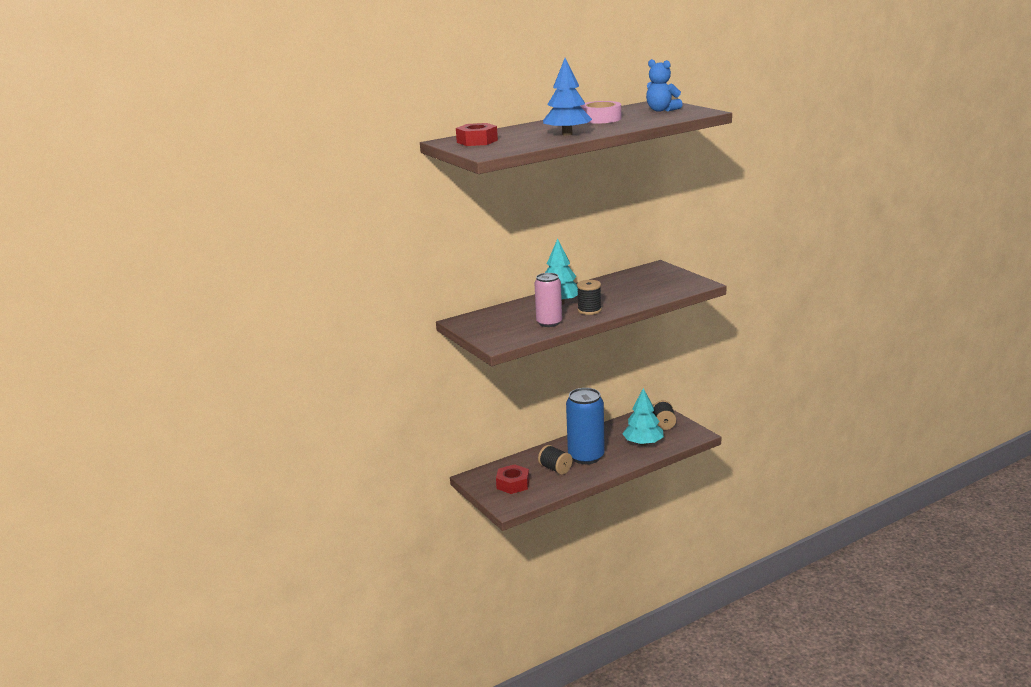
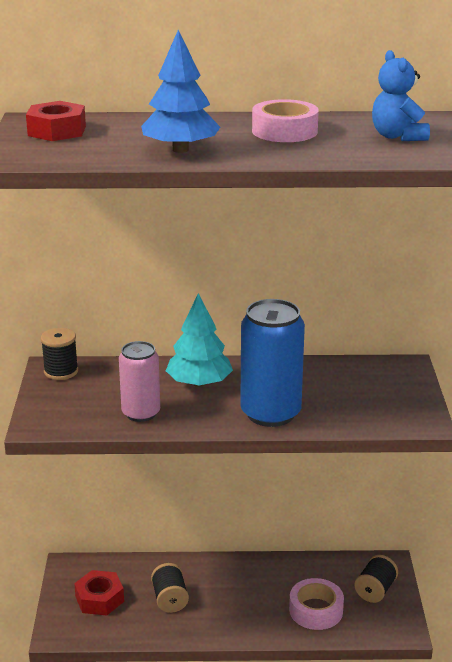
camera: 30 degrees right, 5 degrees up
blue can [566,388,605,464] -> blue can moved to [240,299,305,427]
black spool [577,280,602,315] -> black spool moved to [41,328,78,380]
turquoise tree [622,388,664,446] -> pink tape [289,578,344,630]

